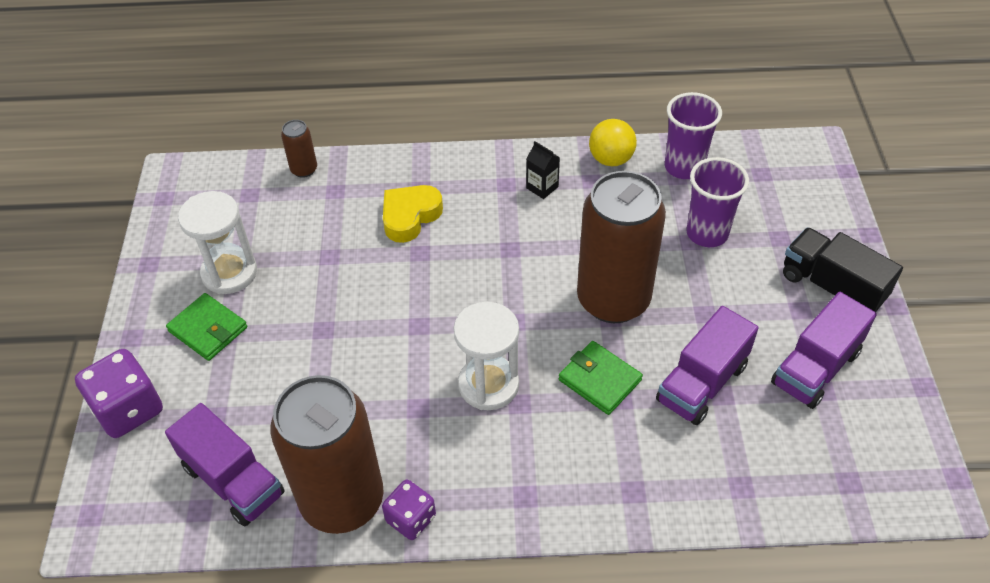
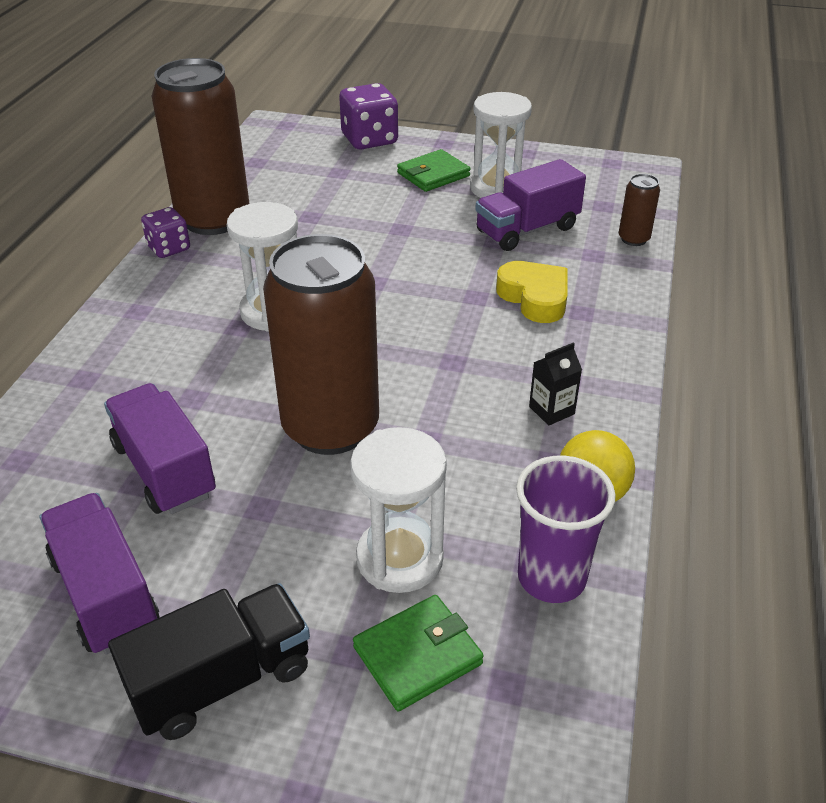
camera: 105 degrees right, 10 degrees down
purple truck [165,403,284,526] -> purple truck moved to [475,159,586,251]
green wallet [559,341,643,415] -> green wallet moved to [353,595,484,711]
purple cup [686,157,749,247] -> white hourglass [350,427,447,593]

